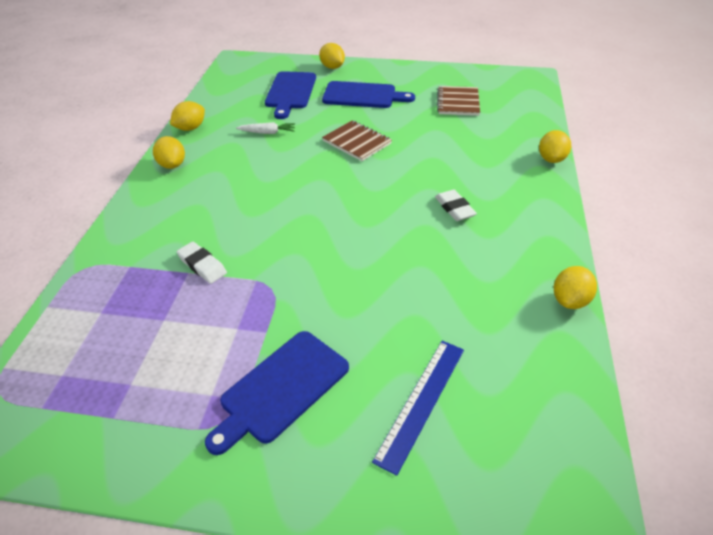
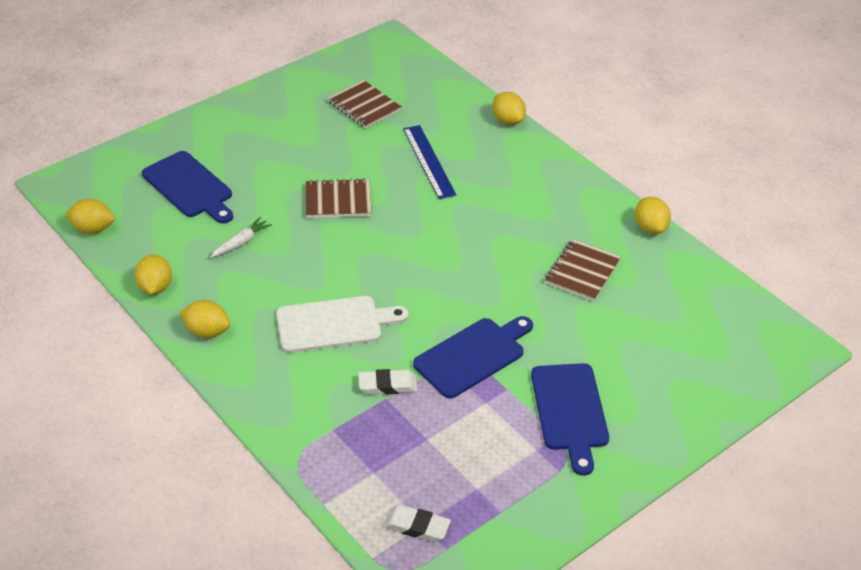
camera: 50 degrees left, 0 degrees up
yellow lemon [319,43,345,69] -> yellow lemon moved to [66,199,116,234]
blue cutting board [322,81,415,108] -> blue cutting board moved to [413,316,533,399]
blue ruler [372,341,464,476] -> blue ruler moved to [403,125,456,199]
white eraser [435,189,477,221] -> white eraser moved to [383,505,451,542]
none -> white cutting board [276,296,408,353]
none -> brown notebook [545,239,621,301]

